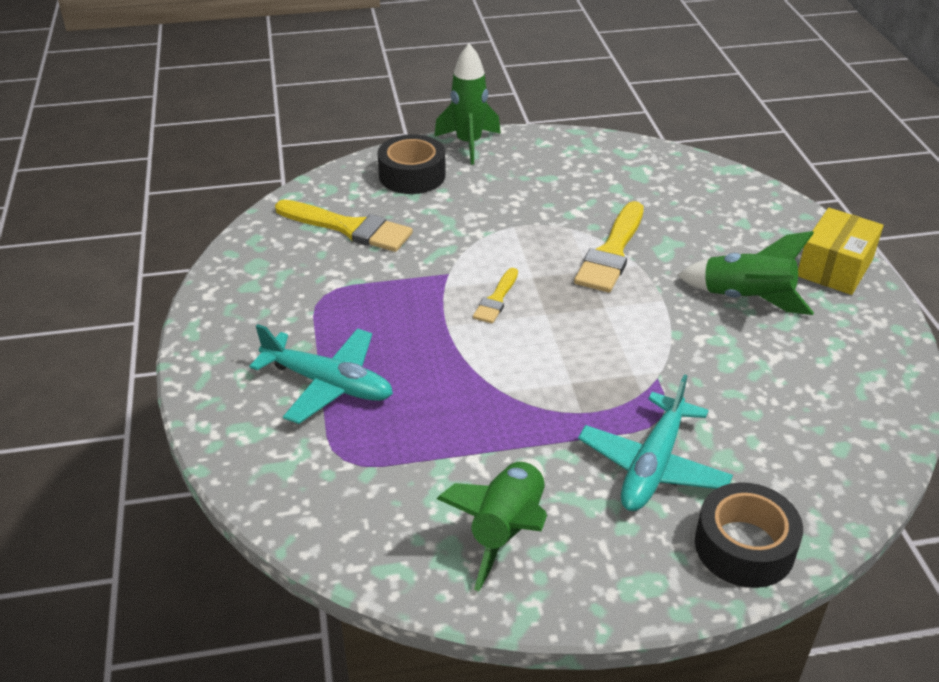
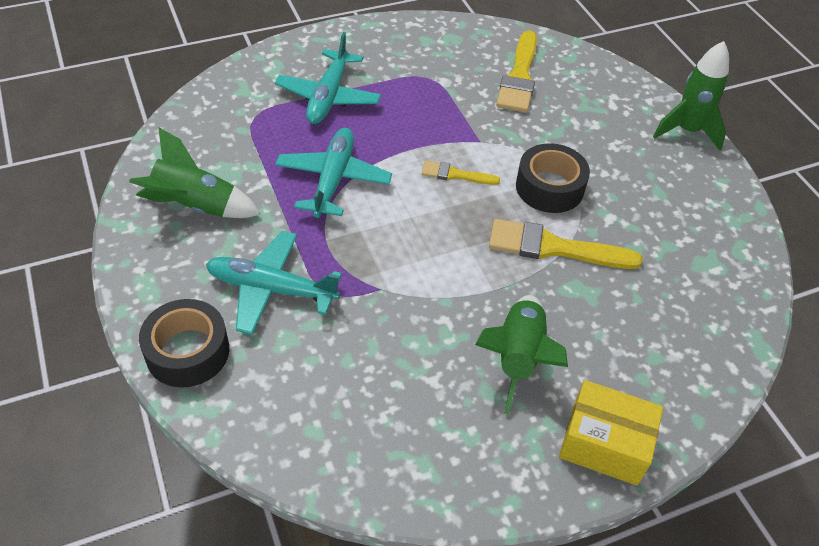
camera: 75 degrees right, 10 degrees up
black tape [377,134,446,194] -> black tape moved to [516,143,590,213]
none -> turquoise plane [275,128,392,218]

